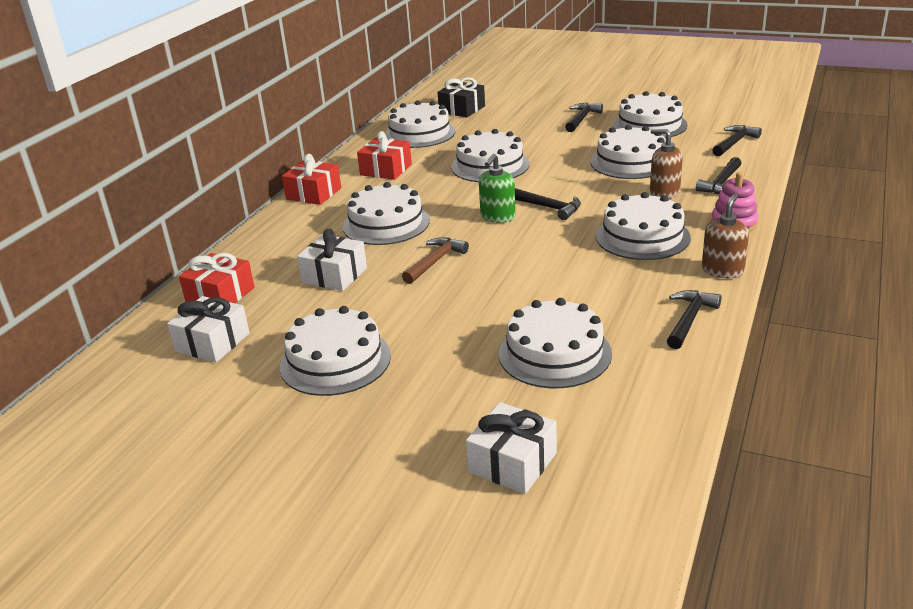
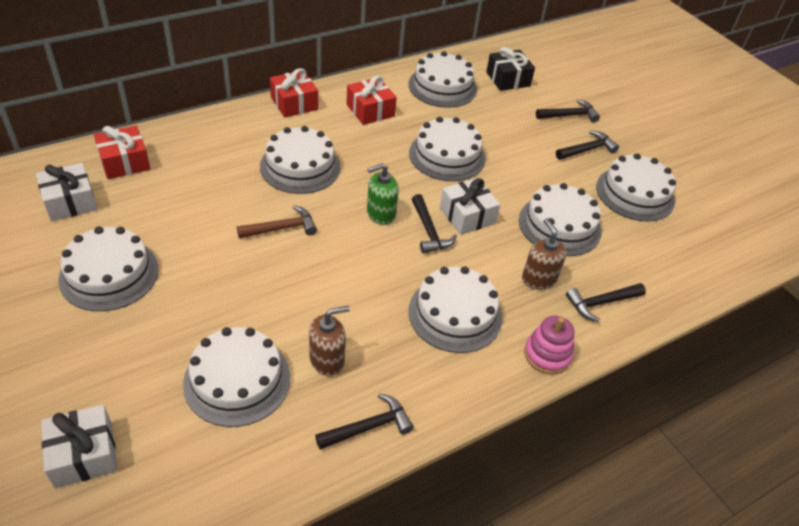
camera: 30 degrees right, 15 degrees up
white gift [297,229,367,291] -> white gift moved to [440,178,500,235]
brown soap dispenser [702,193,749,278] -> brown soap dispenser moved to [309,306,350,376]
black hammer [712,125,762,156] -> black hammer moved to [536,99,600,122]

